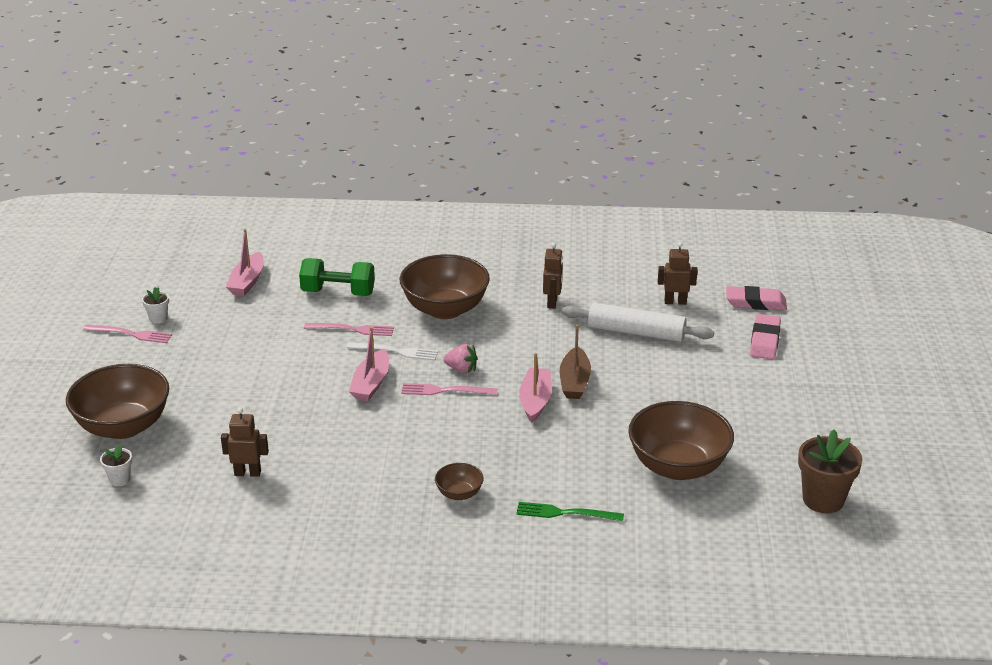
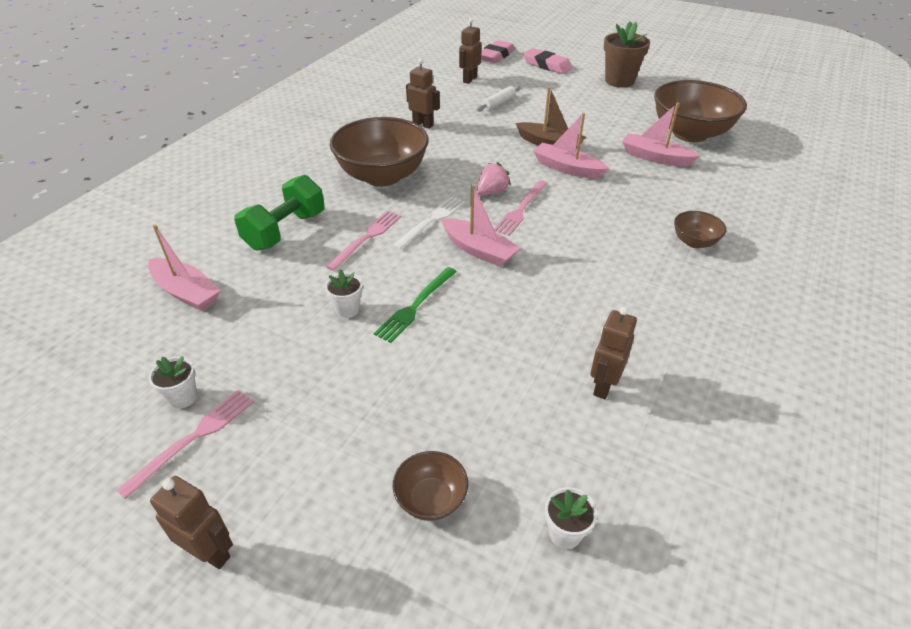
camera: 65 degrees left, 10 degrees up
brown bowl [66,364,169,439] -> brown bowl [393,451,468,521], size x0.46
green fork [516,502,624,521] -> green fork moved to [374,267,457,343]
white rolling pin [562,303,714,342] -> white rolling pin [476,86,521,111], size x0.50
brown flower pot [798,429,863,513] -> brown flower pot moved to [604,21,650,88]
none -> brown robot [150,476,233,569]
none -> white flower pot [325,269,363,318]
none -> pink boat [622,102,700,167]

